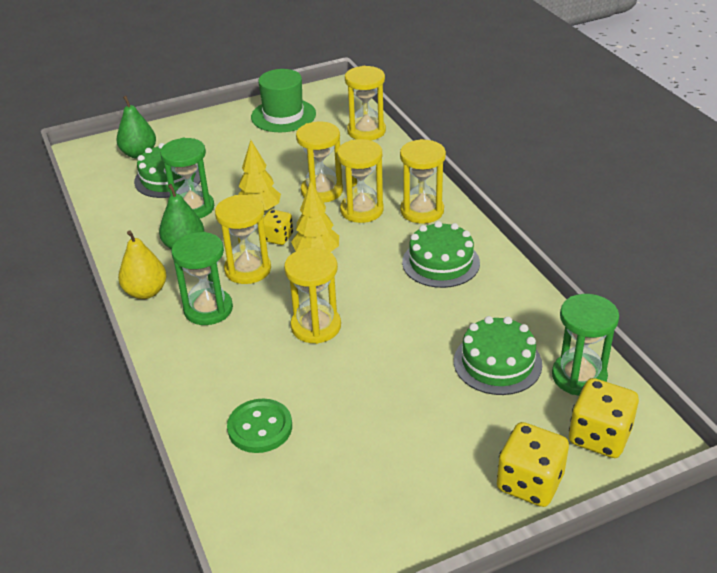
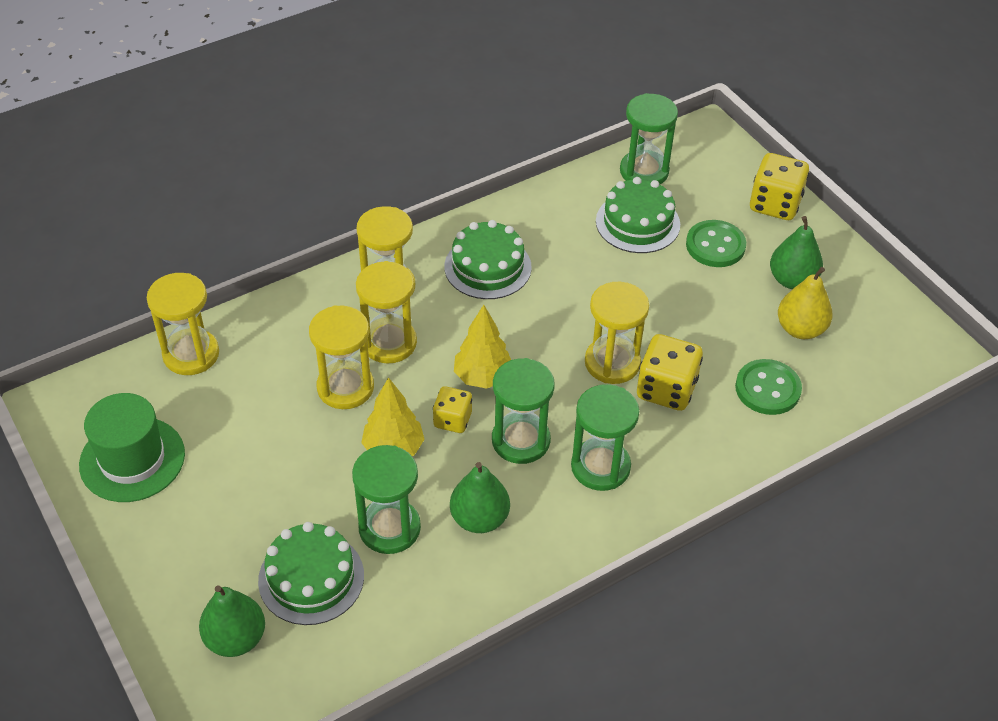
camera: 100 degrees left, 10 degrees up
yellow pear [118,231,167,299] -> yellow pear moved to [778,267,832,339]
yellow hourglass [215,195,271,284] -> green hourglass [492,358,555,464]
yellow dice [569,378,639,458] -> yellow dice moved to [637,334,703,411]
none -> green button [686,220,746,267]
none -> green pear [770,216,823,289]

